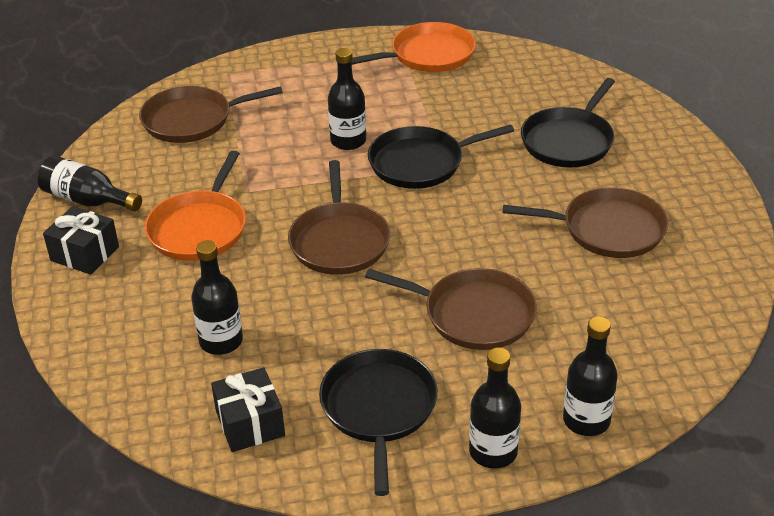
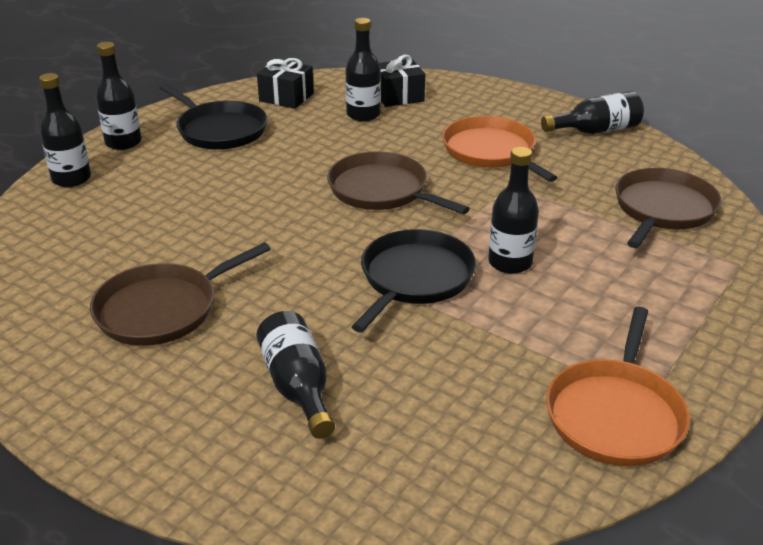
camera: 135 degrees right, 5 degrees down
black gift [43,206,119,275] -> black gift moved to [379,55,425,107]
brown pan [365,268,537,350] -> none
black pan [521,78,615,167] -> black bottle [256,311,335,439]

